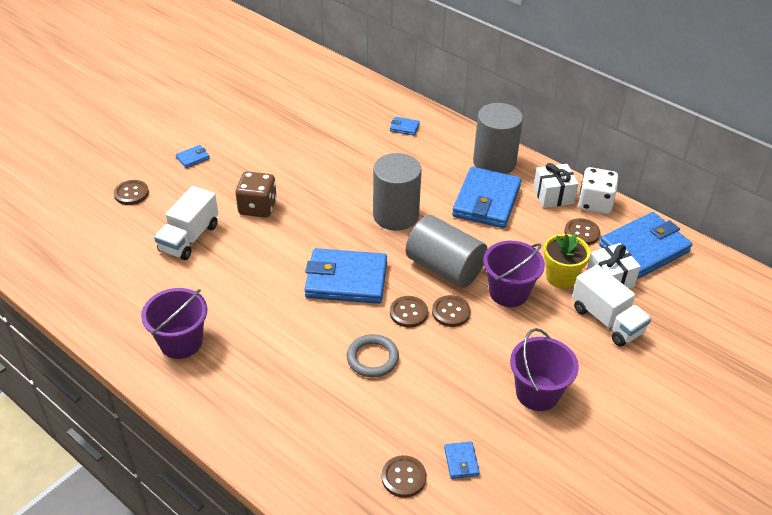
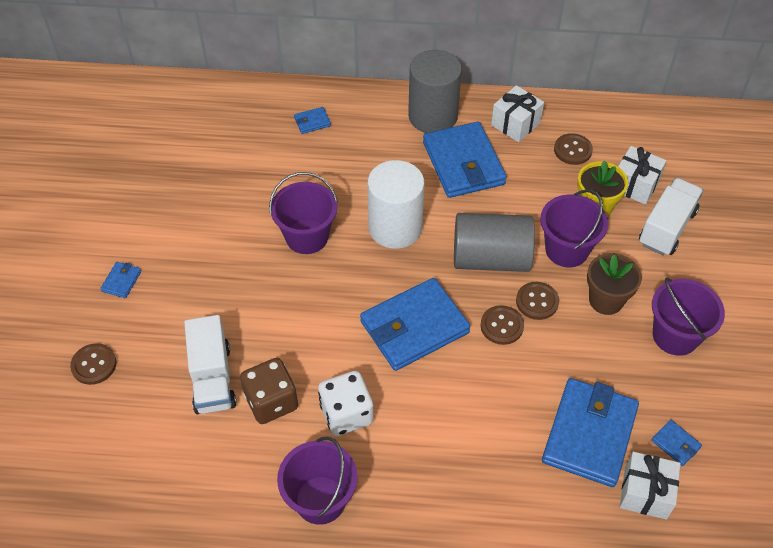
camera: 35 degrees left, 10 degrees up
brown dice [235,171,277,218] -> brown dice moved to [240,358,298,424]
grey ring [347,334,399,377] -> none
grey cylinder [373,153,422,231] -> white cylinder [368,160,425,249]
brown button [382,455,426,498] -> white gift [620,452,680,519]
white truck [572,265,651,346] -> white truck turned 75 degrees counterclockwise [639,178,703,255]
white dice [578,167,618,214] -> white dice moved to [318,371,374,436]
blue wallet [599,212,693,278] -> blue wallet moved to [542,378,639,487]
none -> purple bucket [269,172,338,254]
none -> brown flower pot [587,253,642,315]

